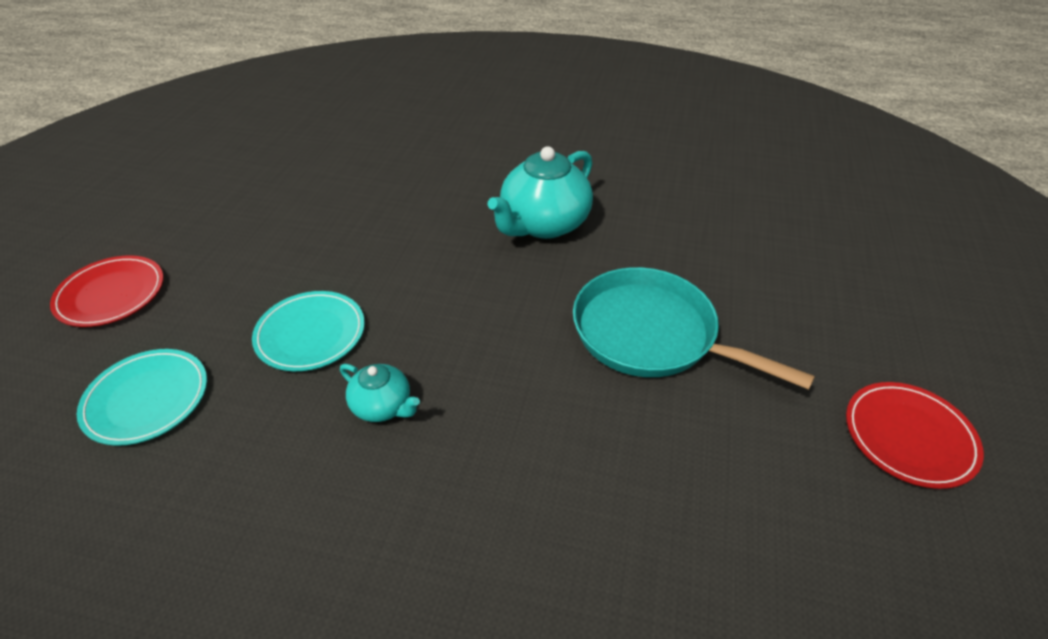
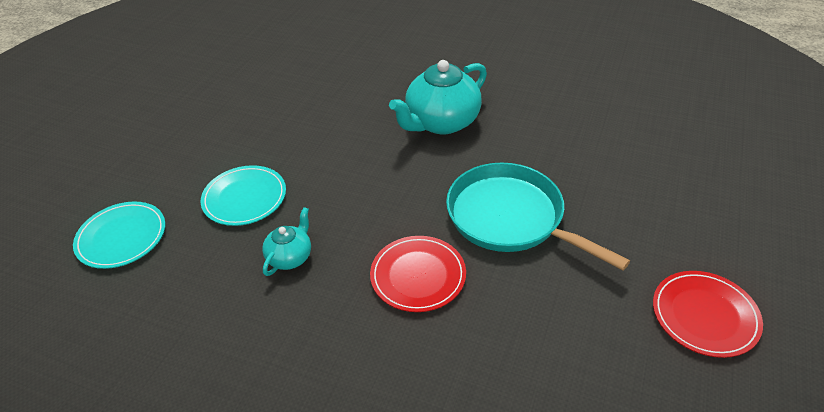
camera: 10 degrees right, 0 degrees up
red plate [50,255,164,327] -> red plate moved to [370,236,466,312]
turquoise teapot [340,364,420,422] -> turquoise teapot turned 105 degrees counterclockwise [262,207,311,276]

